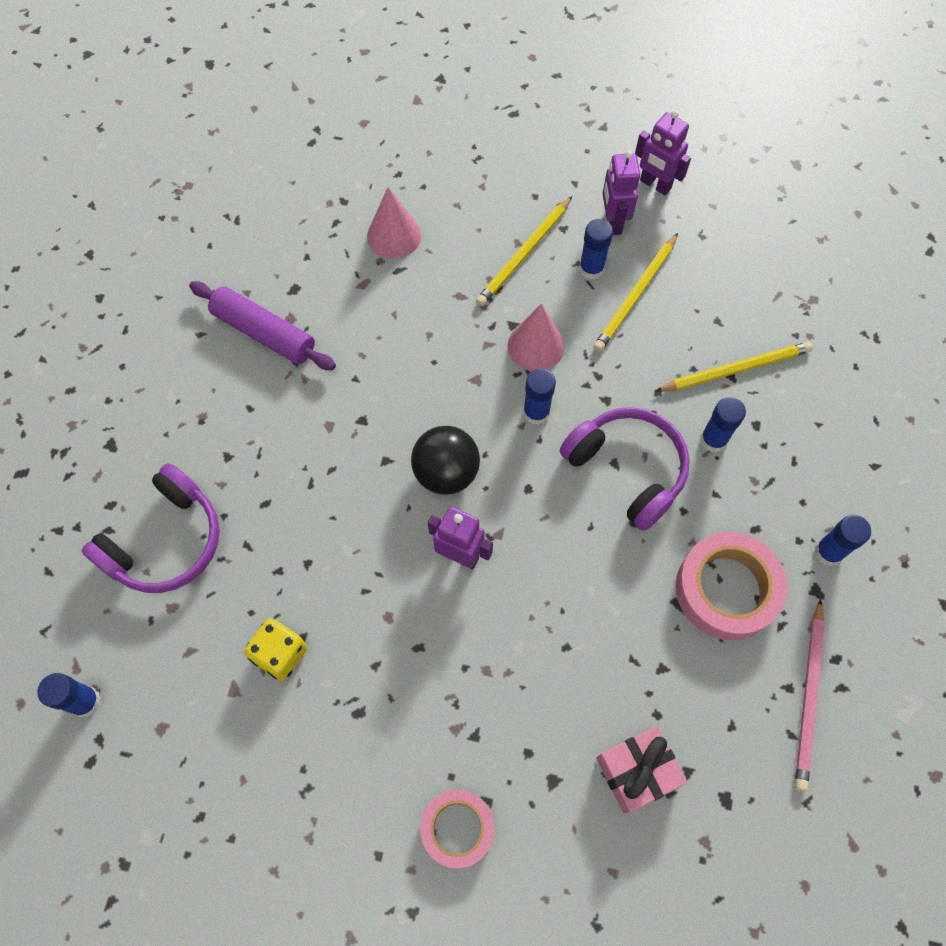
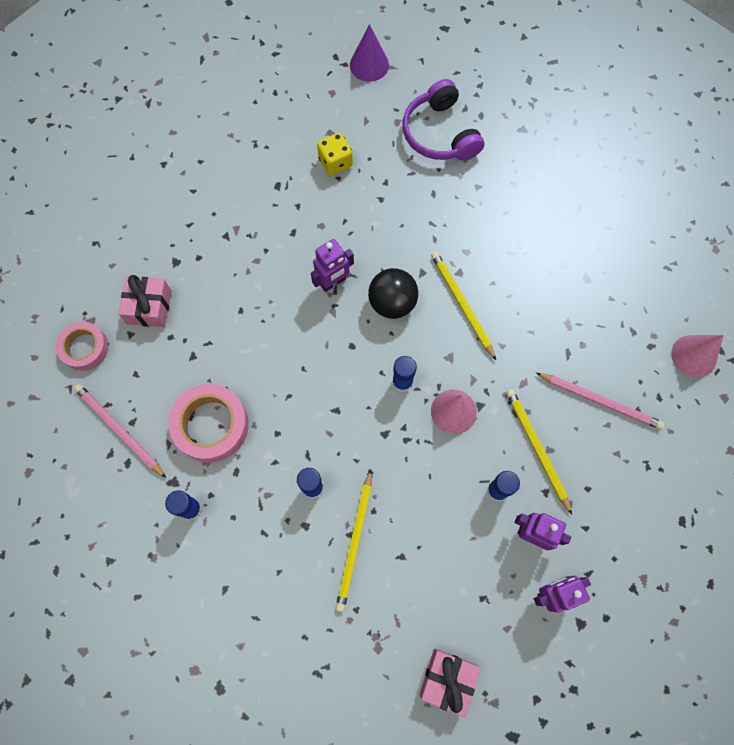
camera: 120 degrees right, 5 degrees up
blue glue stick [37,673,101,717] -> purple cone [350,24,389,82]
purple rolling pin [189,281,336,370] -> none
pink cone [367,187,421,259] -> pink cone moved to [671,335,724,378]
pink tape [420,789,494,869] -> pink tape moved to [56,322,108,371]
purple headphones [560,407,690,531] -> none
yellow pencil [593,233,678,352] -> yellow pencil moved to [431,252,496,360]
none -> pink gift [419,649,480,717]
none -> pink pencil [536,373,665,430]

